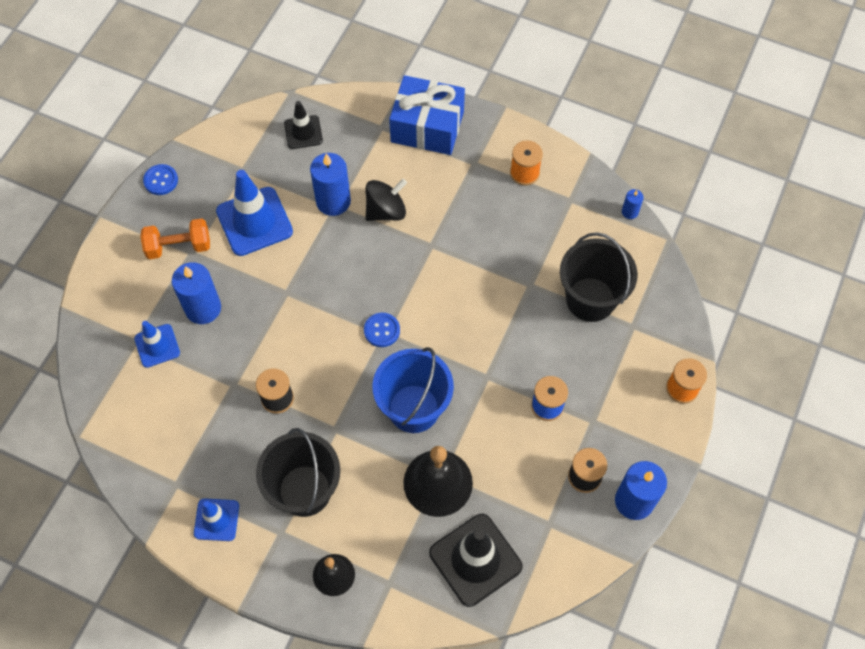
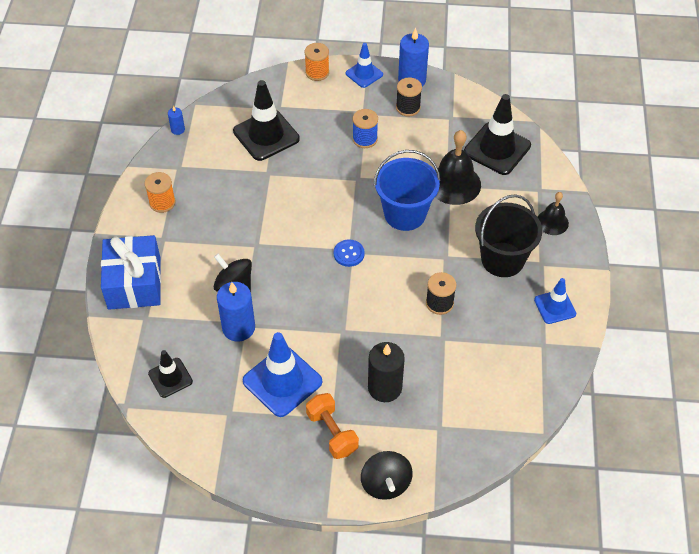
camera: 110 degrees left, 10 degrees down
blue traffic cone [134,321,180,368] -> blue traffic cone moved to [346,43,383,88]
blue button [143,164,178,195] -> none
blue candle [172,262,221,324] -> black candle [368,342,405,402]
black bucket [560,232,638,322] -> black traffic cone [233,80,300,161]
none -> black spinning top [361,451,413,500]

